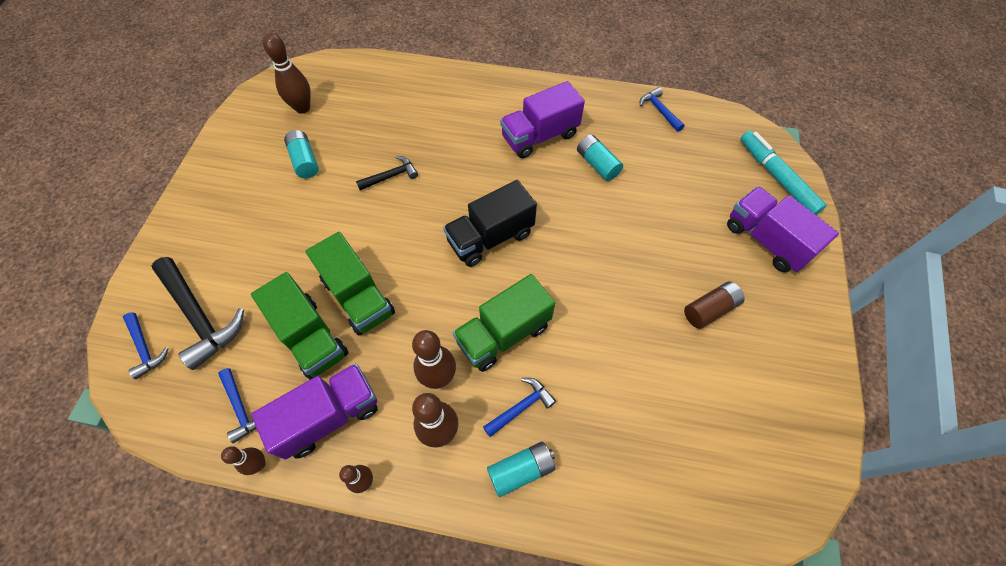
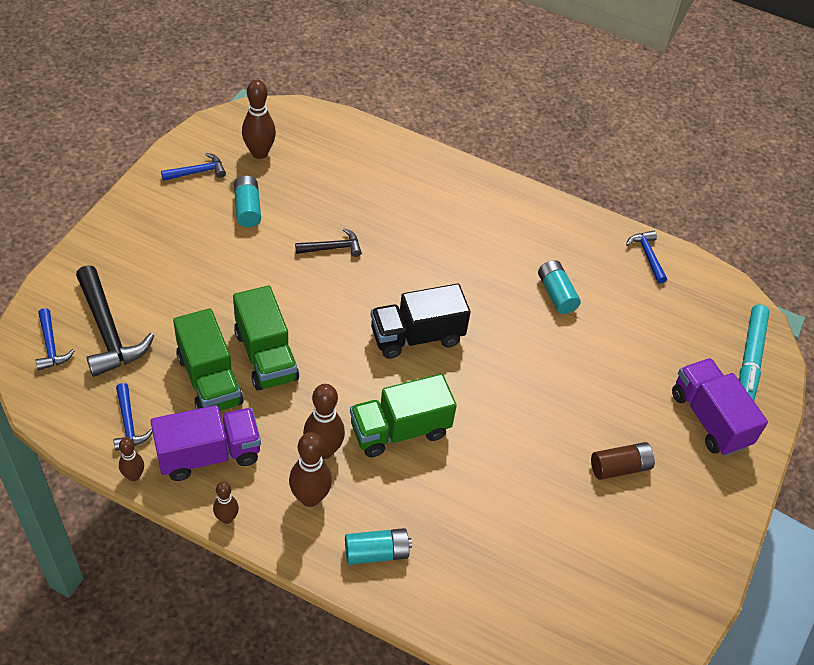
camera: 10 degrees right, 10 degrees down
blue hammer [483,378,556,437] -> blue hammer moved to [161,153,226,181]
purple truck [500,81,585,158] -> none
turquoise marker [741,131,827,215] -> turquoise marker turned 150 degrees counterclockwise [739,304,770,401]

